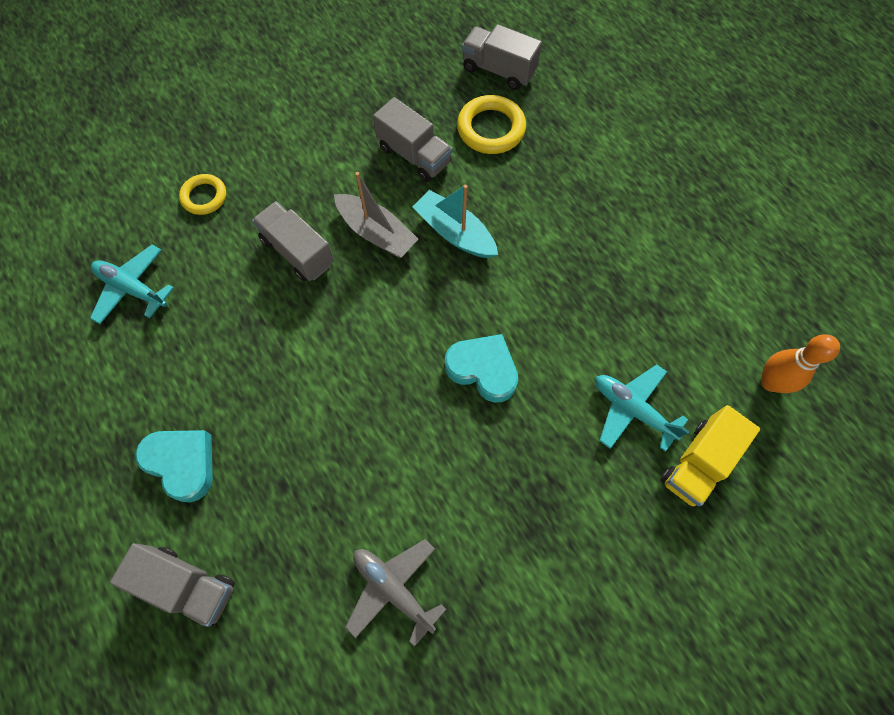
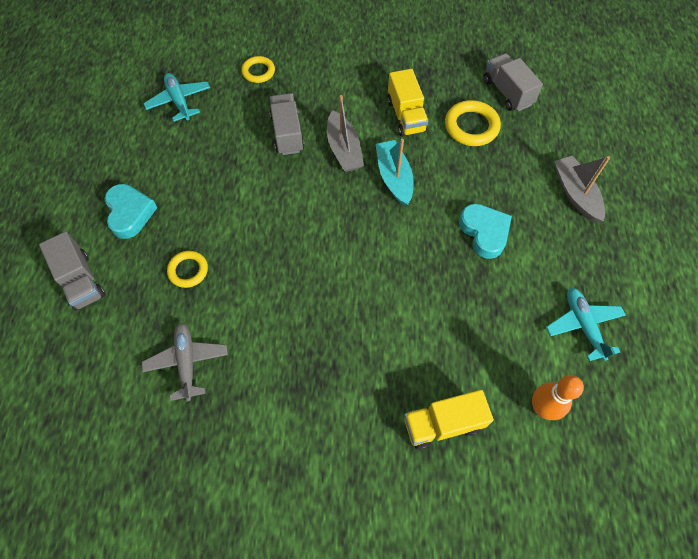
camera: 35 degrees right, 5 degrees down
grey truck [373,97,453,182] -> yellow truck [387,69,428,137]
turquoise heart [445,334,518,403] -> turquoise heart moved to [459,204,512,259]
turquoise plane [595,364,689,452] -> turquoise plane moved to [546,288,626,361]
none -> yellow ring [167,251,208,288]
none -> grey boat [554,156,610,223]

